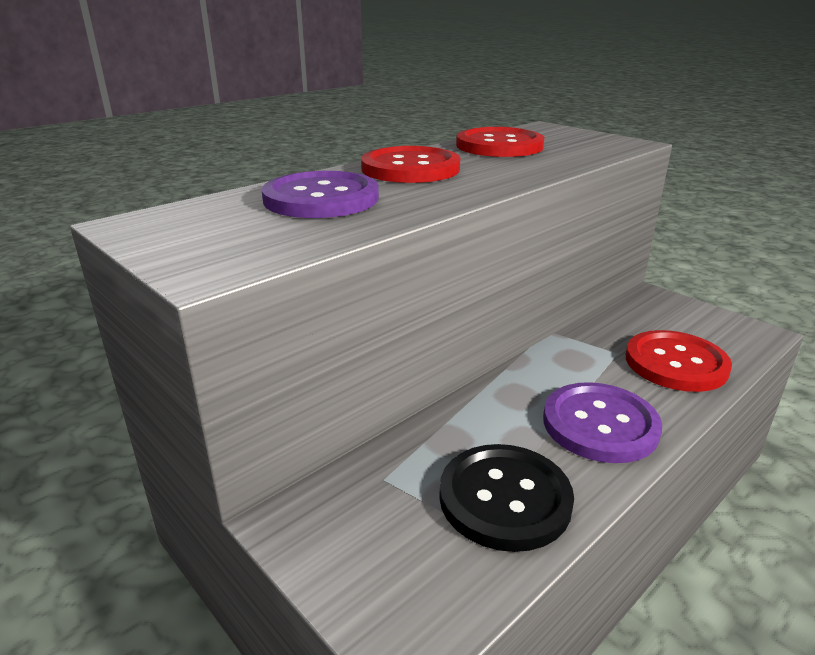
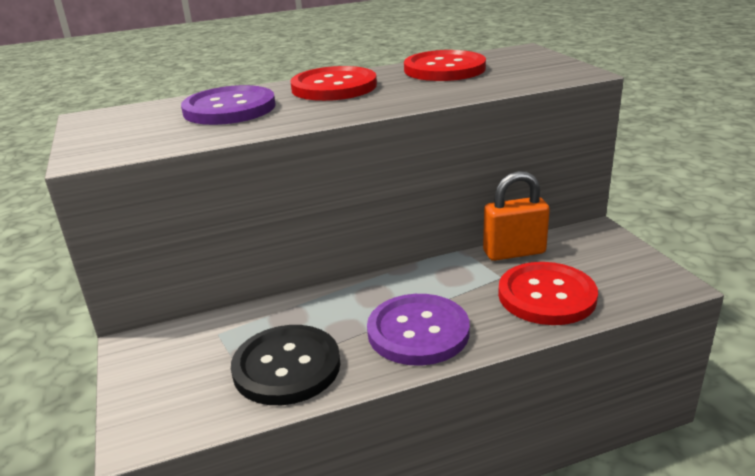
camera: 25 degrees right, 0 degrees up
none -> orange padlock [483,171,550,261]

